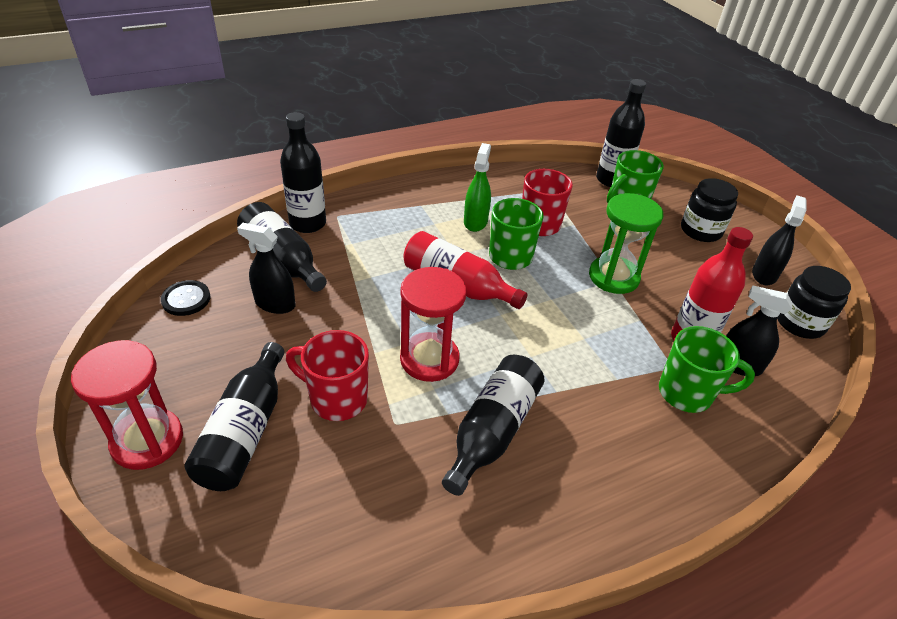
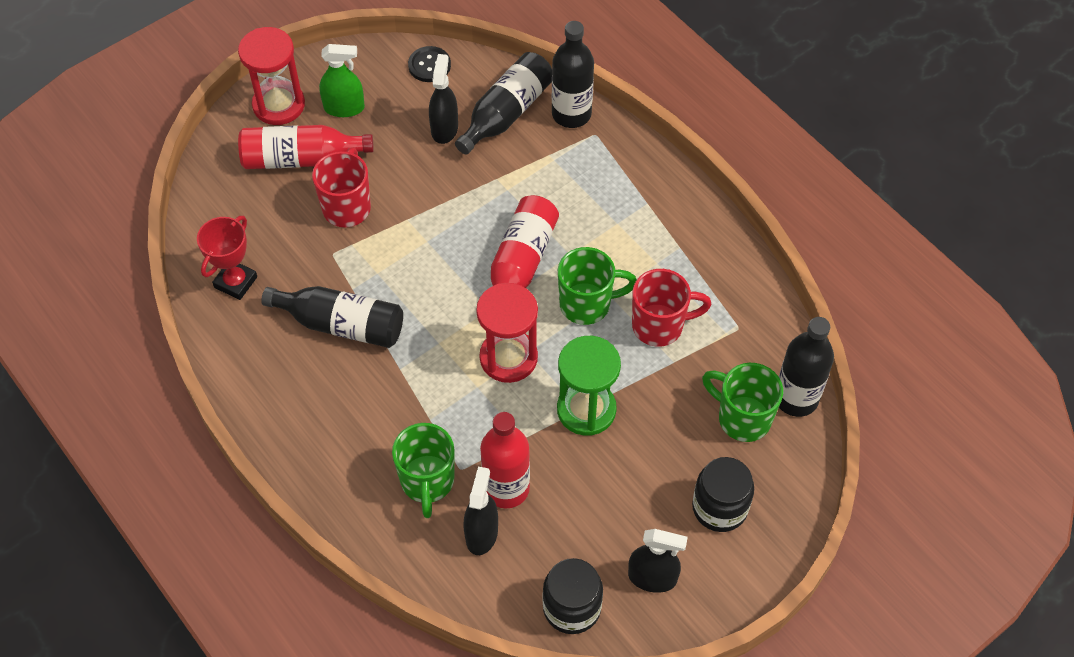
camera: 80 degrees right, 15 degrees up
black bottle [185,342,285,491] -> red bottle [238,125,374,169]
red hourglass [400,267,466,382] -> red hourglass moved to [476,283,538,383]
green spray bottle [464,143,491,232] -> green spray bottle moved to [319,44,365,117]
none -> red trophy [197,216,257,300]

